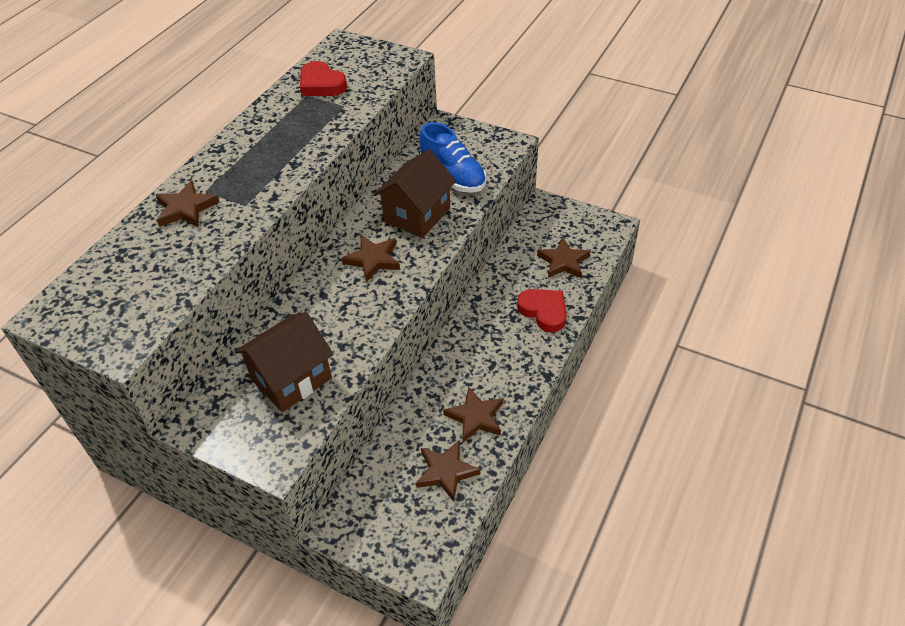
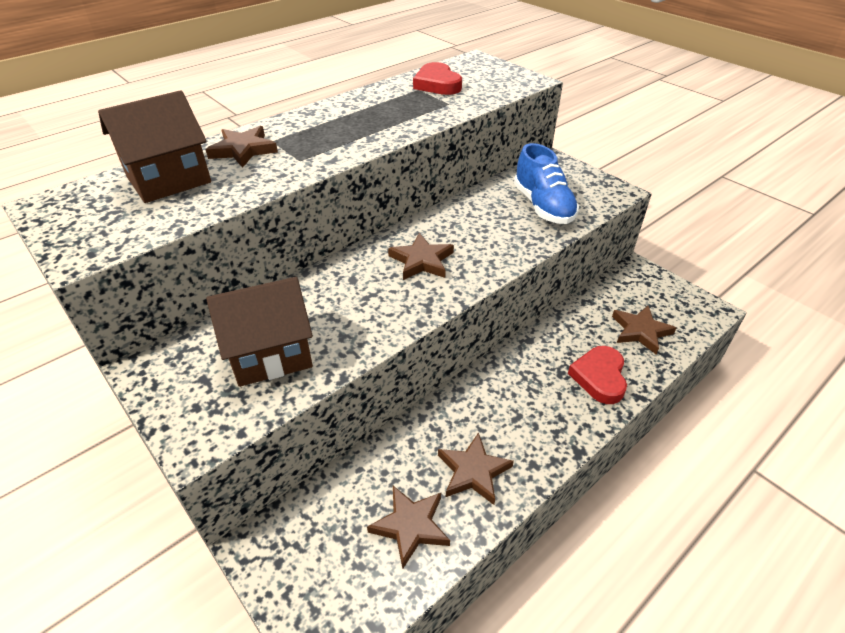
camera: 20 degrees right, 5 degrees down
brown house [374,149,456,238] -> brown house moved to [98,90,211,203]
red heart [517,289,567,332] -> red heart turned 150 degrees counterclockwise [568,346,627,404]

